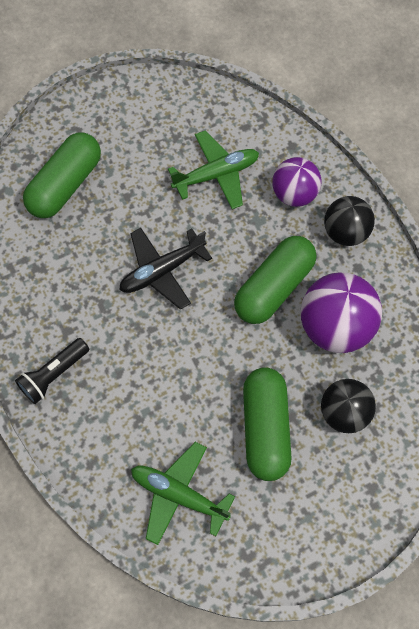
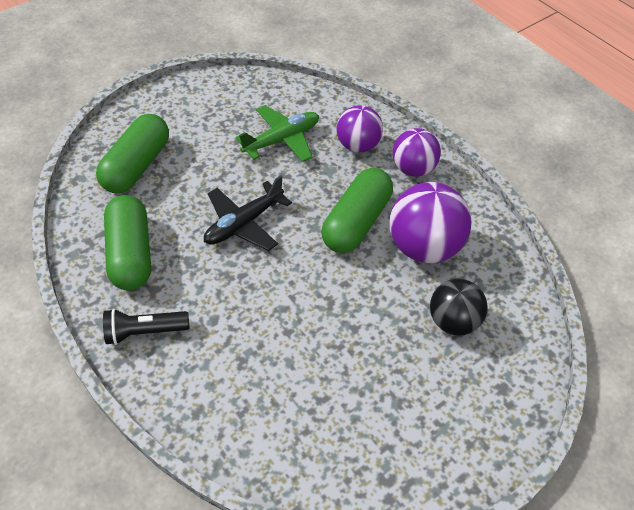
camera: 10 degrees left, 15 degrees down
black flashlight [15,338,89,404] -> black flashlight turned 45 degrees clockwise [103,309,190,345]
green plane [131,442,235,545] -> none
green capsule [243,367,292,481] -> green capsule moved to [104,195,151,291]
black ball [324,196,375,246] -> purple ball [392,128,441,177]

